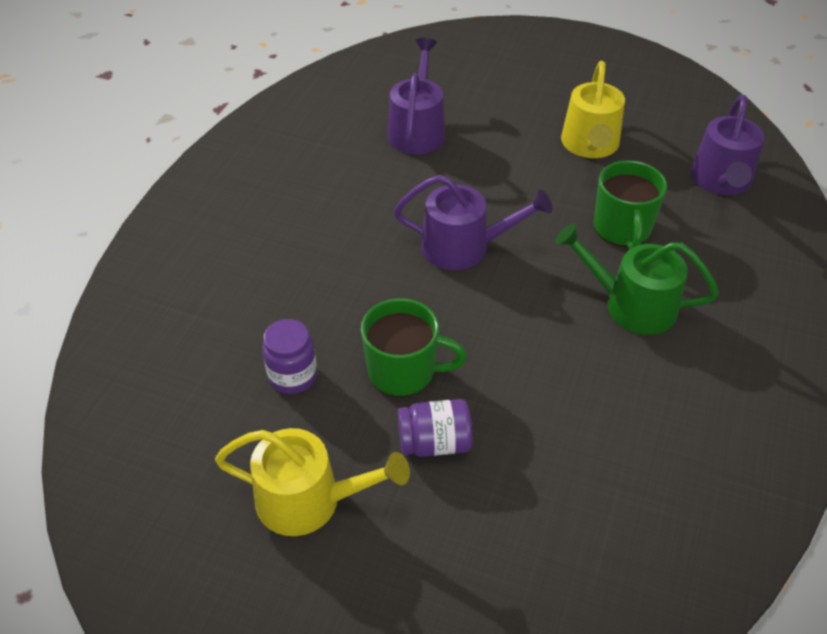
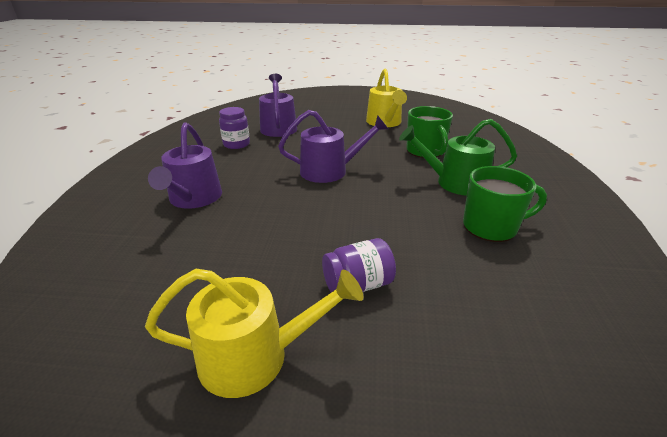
camera: 15 degrees left, 15 degrees down
purple jar [262,319,317,394] -> purple jar moved to [219,107,250,149]
green mug [361,298,467,397] -> green mug moved to [463,166,547,242]
purple watering can [691,95,764,195] -> purple watering can moved to [148,122,222,209]

